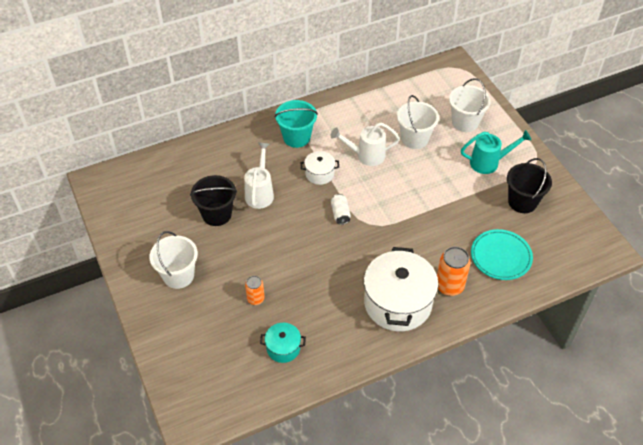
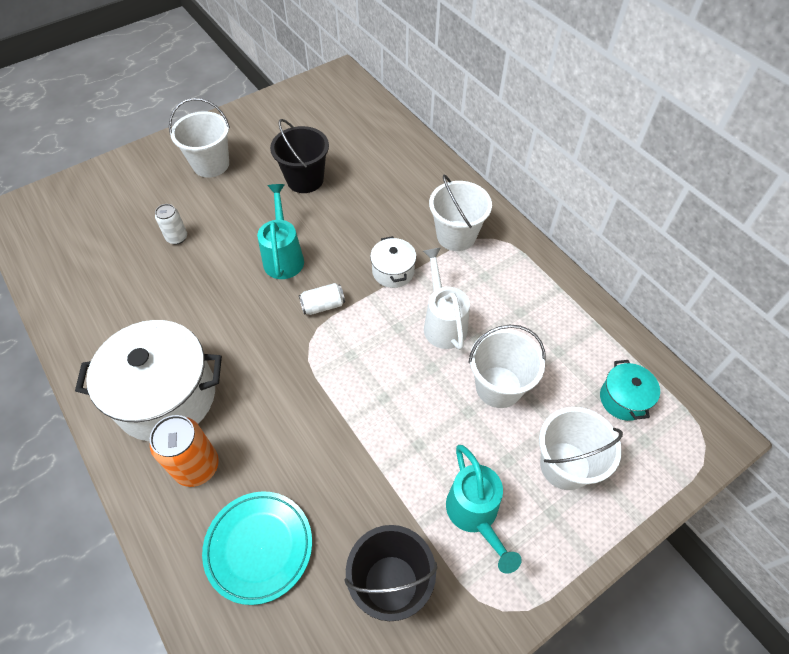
camera: 80 degrees right, 5 degrees up
white watering can [244,143,274,209] -> none
orange can [245,276,265,305] -> white can [155,204,187,244]
turquoise pot [260,323,306,363] -> turquoise pot moved to [600,360,660,421]
turquoise bucket [274,100,318,148] -> white bucket [429,175,492,251]
none -> turquoise watering can [257,184,304,279]

